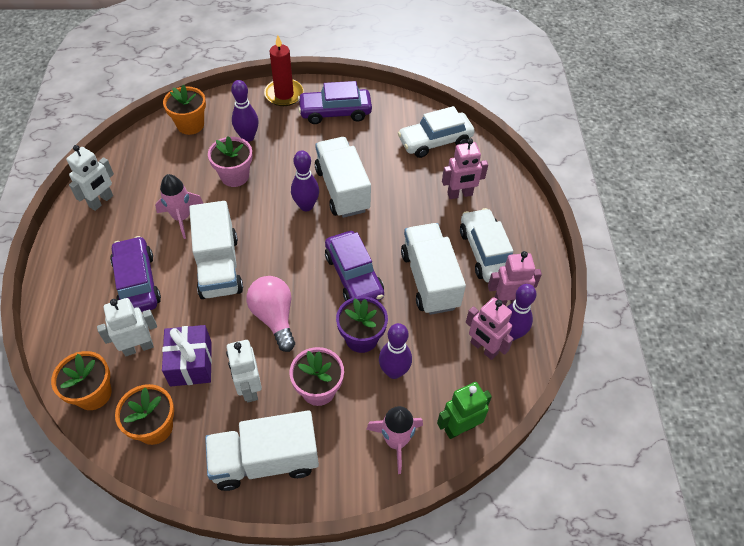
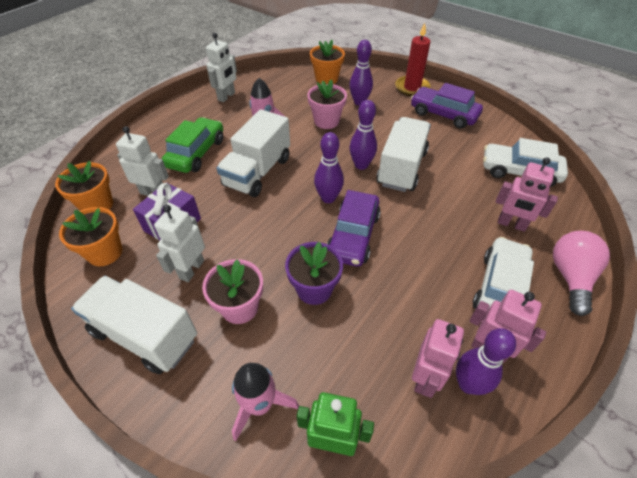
camera: 40 degrees right, 5 degrees down
white robot [66,145,114,211] -> white robot turned 45 degrees counterclockwise [206,33,237,102]
purple car [110,236,161,312] -> green car [162,117,223,173]
pink light bulb [246,276,295,352] -> pink light bulb moved to [553,231,610,316]
purple bowling pin [379,323,412,379] -> purple bowling pin moved to [314,132,344,203]
white truck [401,223,466,315] -> none
pink robot [466,297,513,360] -> pink robot turned 150 degrees counterclockwise [412,319,464,398]

